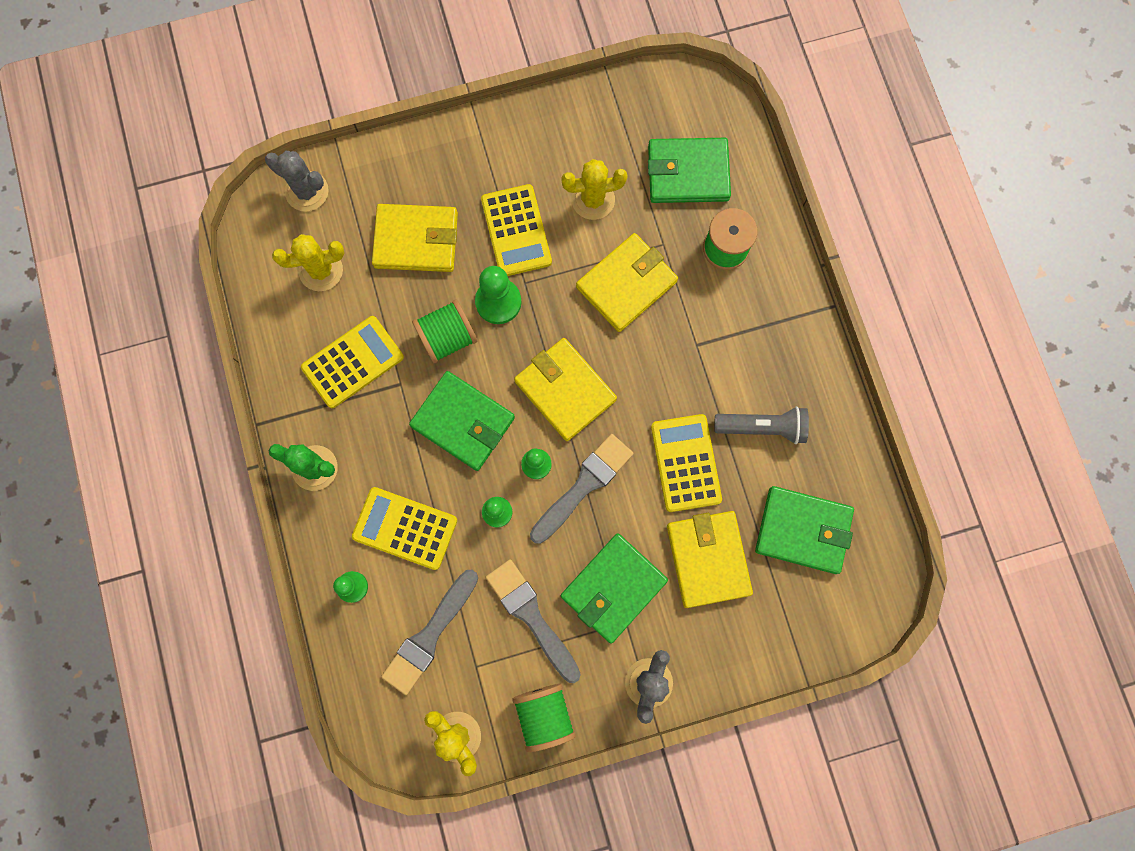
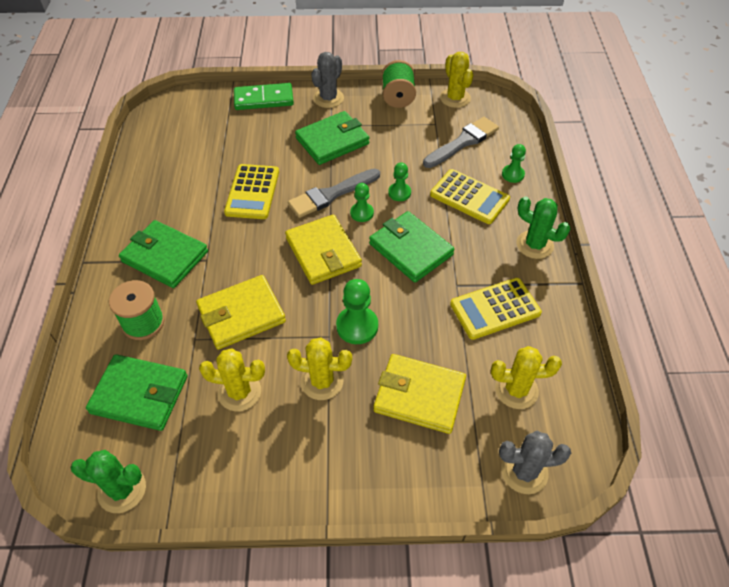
camera: 165 degrees left, 25 degrees down
grey cactus [265,151,329,212] -> grey cactus turned 45 degrees counterclockwise [499,431,571,494]
green spool [412,299,477,363] -> none
yellow calculator [481,184,552,276] -> yellow cactus [287,337,352,400]
grey brush [486,559,581,683] -> none
yellow wallet [667,511,753,608] -> none
grey flashlight [714,407,809,444] -> none
green wallet [755,486,854,574] -> green wallet moved to [119,220,208,288]
none -> green cactus [71,450,146,513]
none -> green domino [234,83,294,110]

